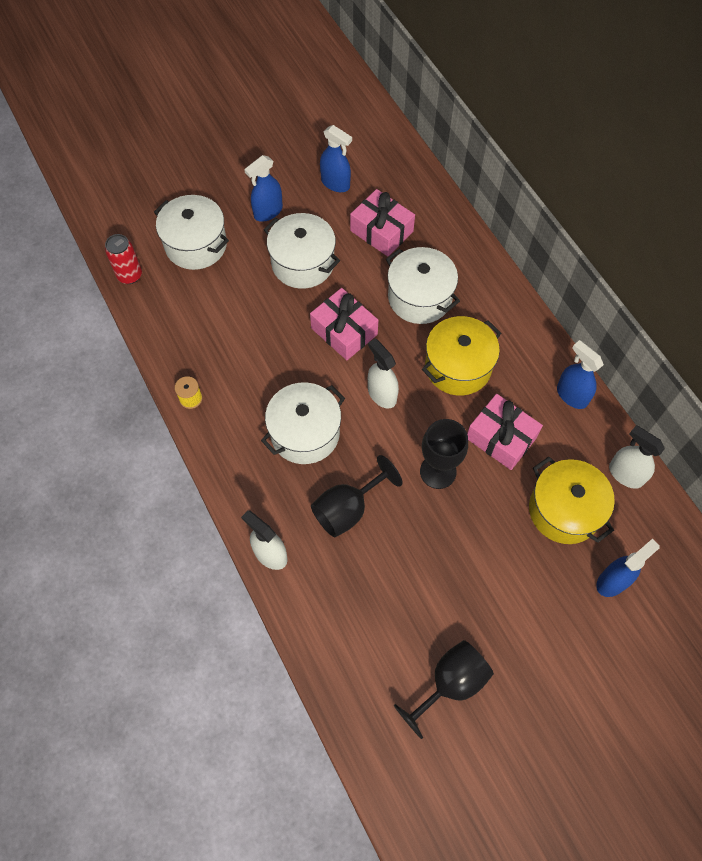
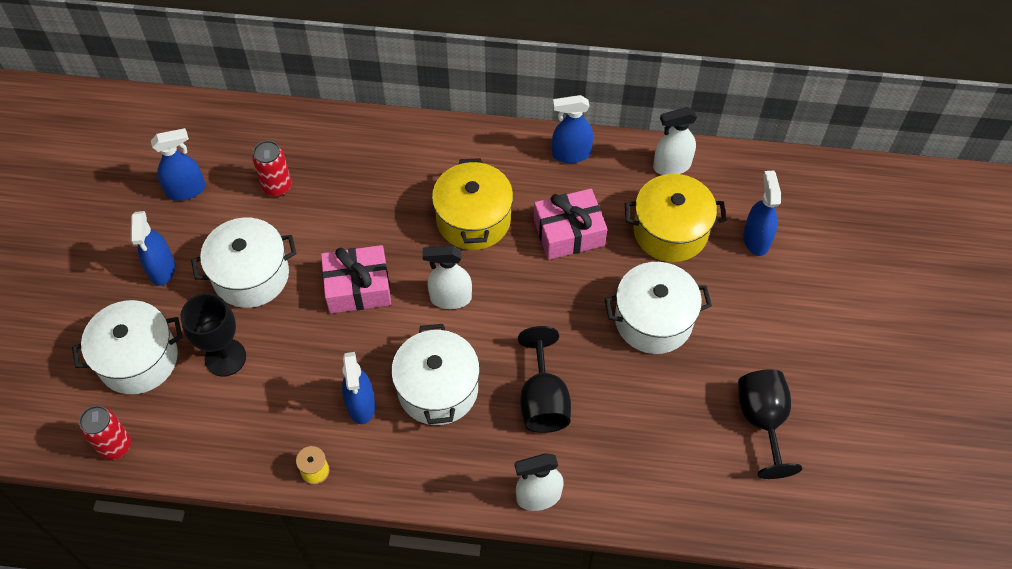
camera: 55 degrees left, 5 degrees down
pink gift [350,189,415,257] -> red can [252,140,292,197]
white pot [386,247,460,324] -> white pot moved to [605,262,712,354]
black goblet [420,419,468,489] -> black goblet moved to [180,293,246,377]
none -> blue spray bottle [342,352,375,424]

